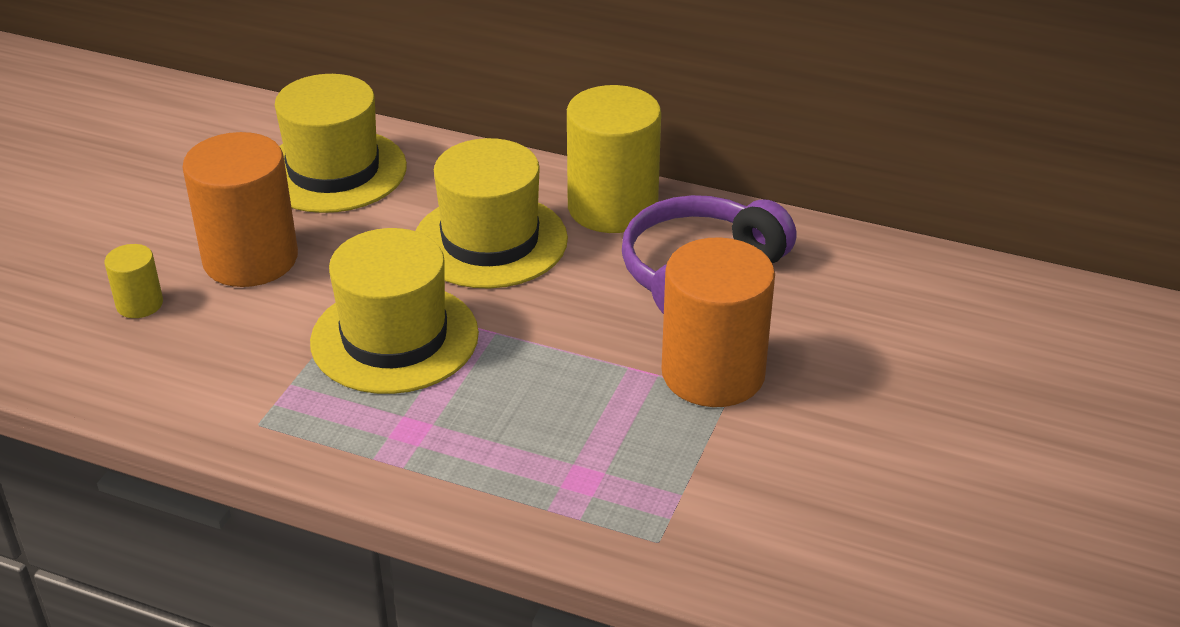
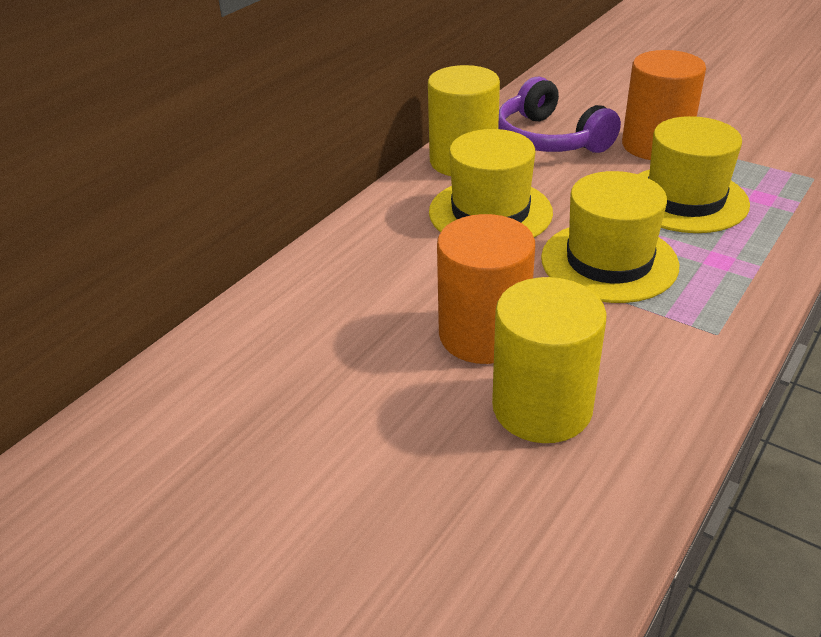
camera: 75 degrees left, 0 degrees up
yellow cylinder [105,244,163,318] -> yellow cylinder [492,277,607,443], size x2.12
yellow hat [275,74,407,213] -> yellow hat moved to [638,116,750,233]

